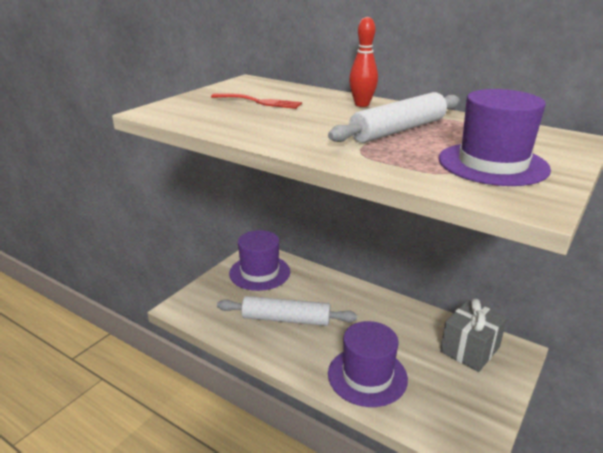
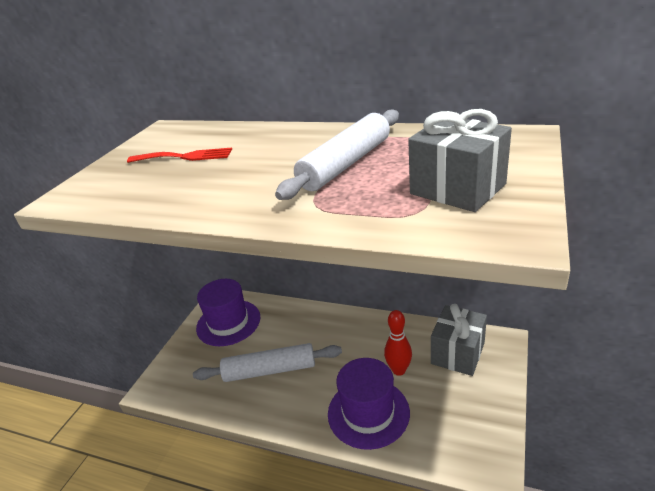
camera: 10 degrees left, 5 degrees up
red bowling pin [349,17,378,107] -> red bowling pin moved to [384,310,412,376]
purple hat [438,89,551,186] -> grey gift [408,109,512,212]

